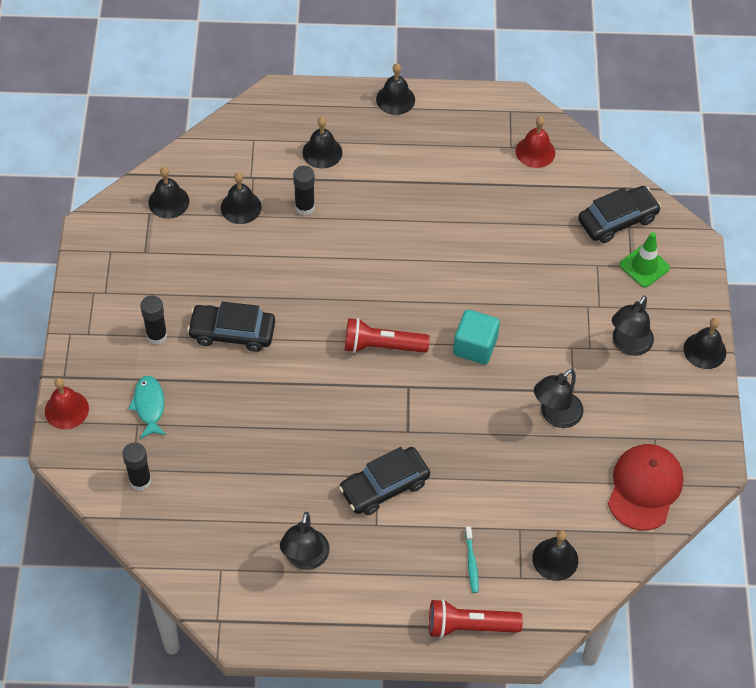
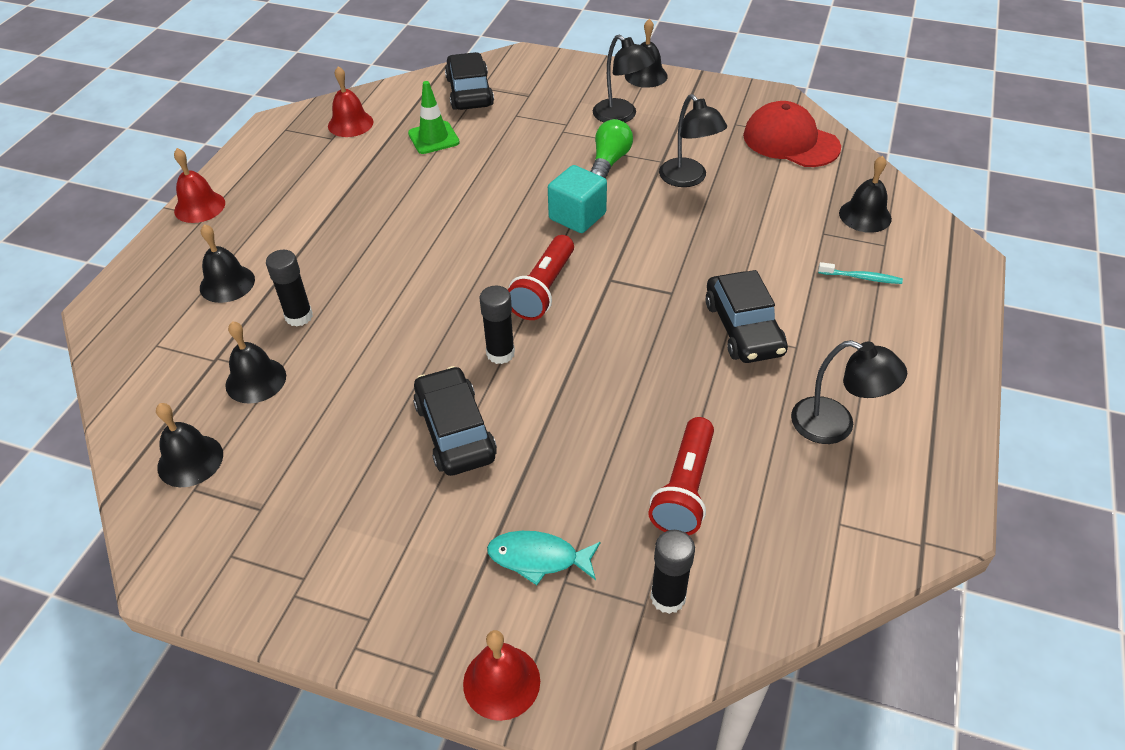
camera: 70 degrees left, 10 degrees down
black glue stick [140,295,168,345] -> black glue stick moved to [479,285,515,364]
black car [187,301,275,352] -> black car turned 135 degrees clockwise [413,366,497,476]
black bell [376,63,415,115] -> red bell [174,148,225,223]
red flashlight [429,599,523,638] -> red flashlight moved to [648,417,714,535]
green traffic cone [619,232,670,288] -> green traffic cone moved to [408,81,460,154]
none -> green light bulb [590,119,633,179]

